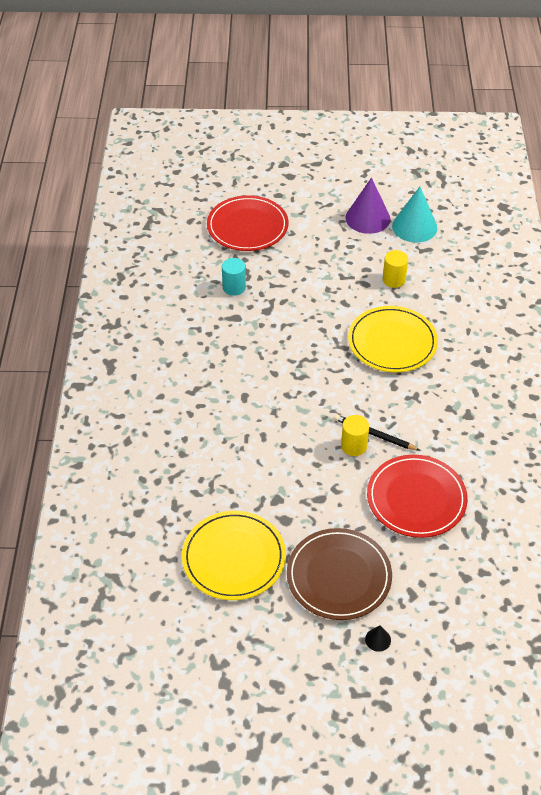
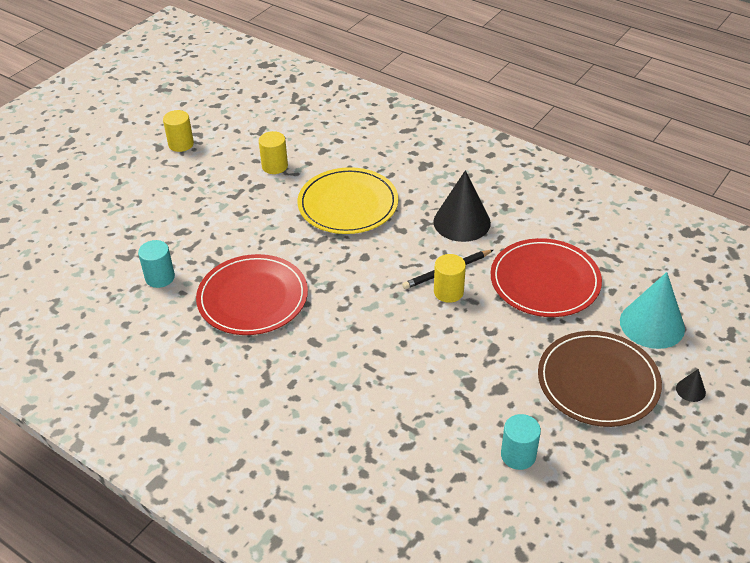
camera: 55 degrees left, 5 degrees down
yellow plate [182,511,286,600] -> turquoise cylinder [501,414,541,470]
red plate [207,195,288,251] -> red plate moved to [196,254,308,335]
purple cone [346,177,390,234] -> yellow cylinder [163,110,194,152]
turquoise cone [392,187,438,243] -> turquoise cone moved to [620,272,685,349]
none -> black cone [433,170,491,242]

